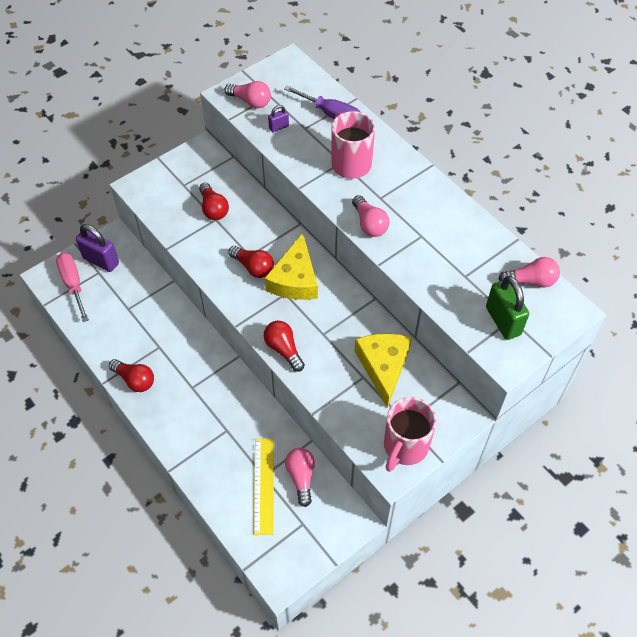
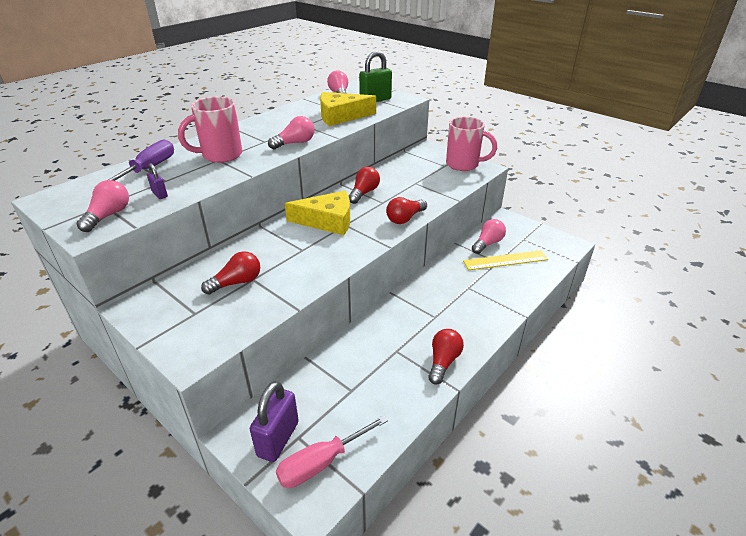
camera: 100 degrees left, 20 degrees down
red light bulb [228,246,274,278] -> red light bulb moved to [349,167,380,204]
pink light bulb [285,448,315,507] -> pink light bulb turned 150 degrees clockwise [472,219,506,254]
yellow cheese [354,334,412,408] -> yellow cheese moved to [320,92,376,126]

